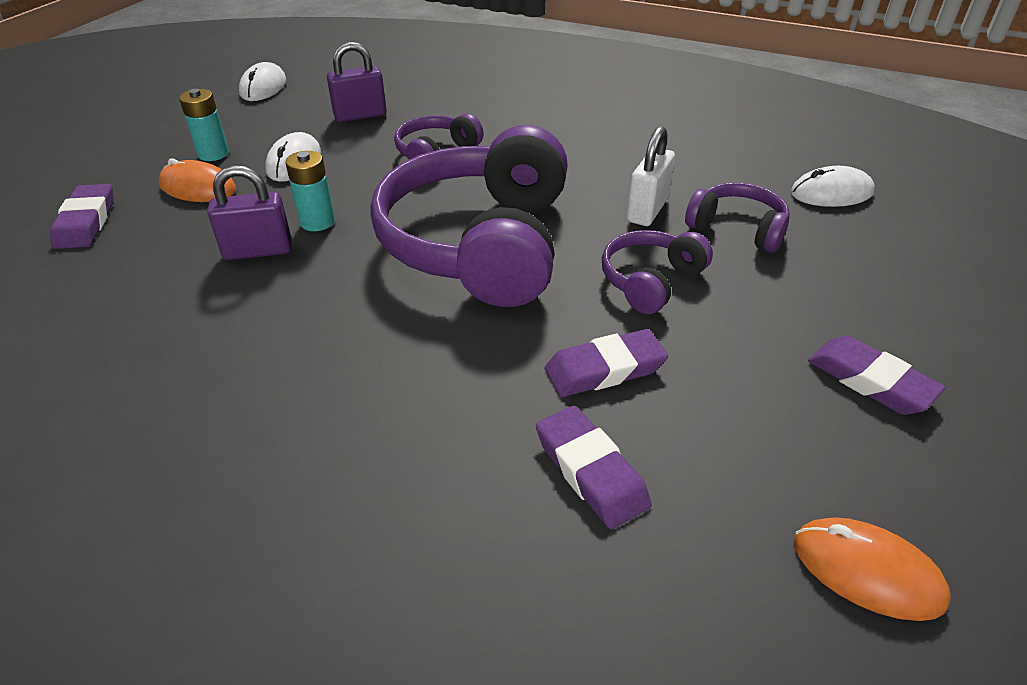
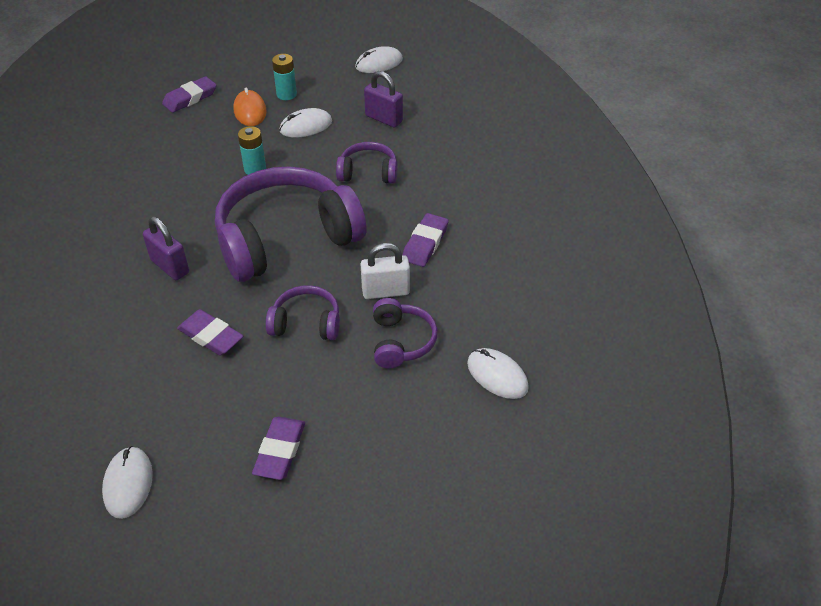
camera: 55 degrees right, 5 degrees up
purple padlock [207,165,292,260] -> purple padlock moved to [143,216,189,280]
purple eraser [536,406,652,529] -> purple eraser moved to [403,213,449,267]
orange mouse [794,517,951,621] -> white mouse [102,446,153,519]

